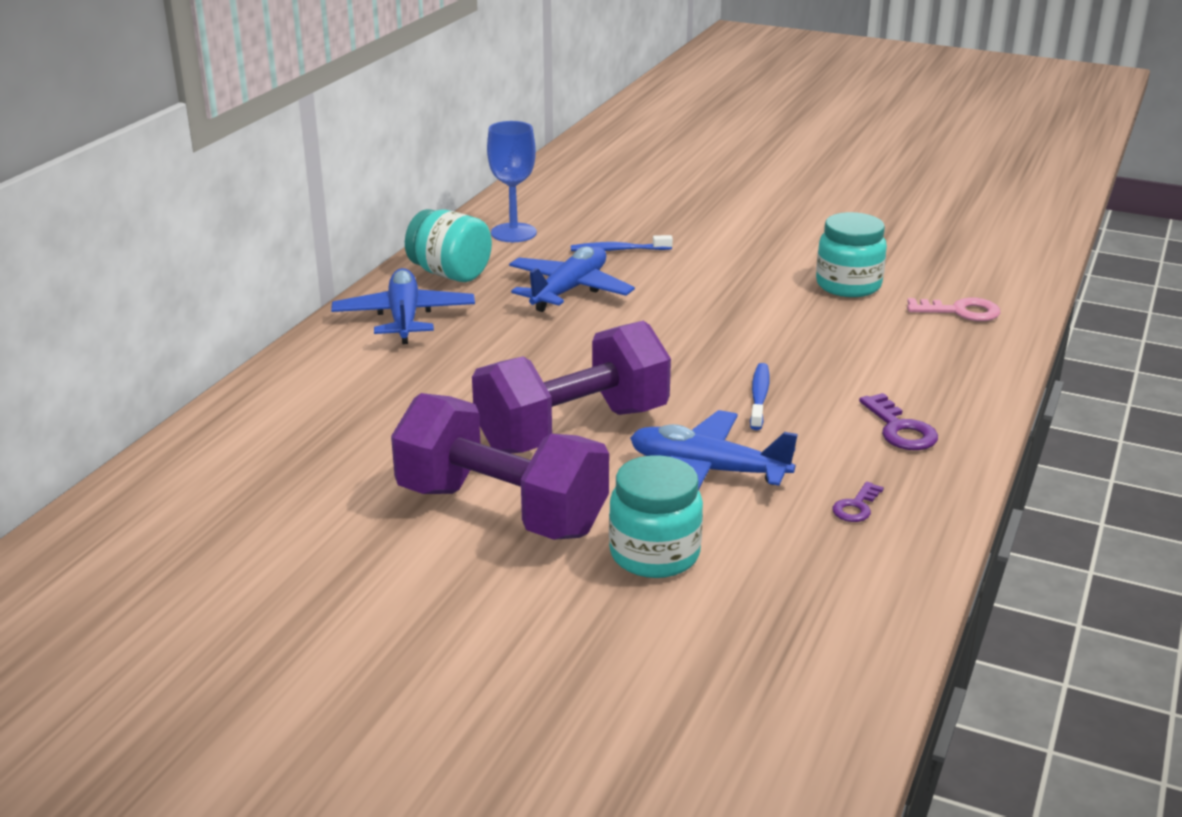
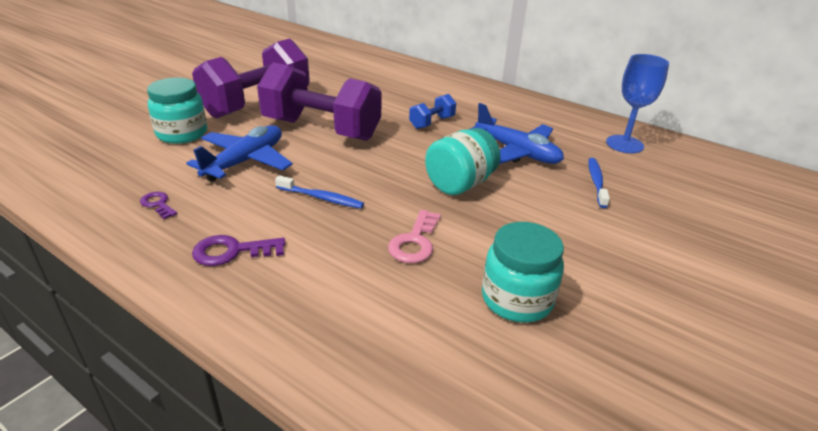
camera: 100 degrees right, 5 degrees up
blue plane [331,268,475,344] -> none
turquoise jar [405,209,492,282] -> turquoise jar moved to [425,128,501,195]
purple dumbbell [472,321,671,453] -> purple dumbbell turned 45 degrees counterclockwise [257,62,382,141]
pink key [907,298,1000,321] -> pink key moved to [388,210,441,263]
none -> blue dumbbell [409,94,456,129]

